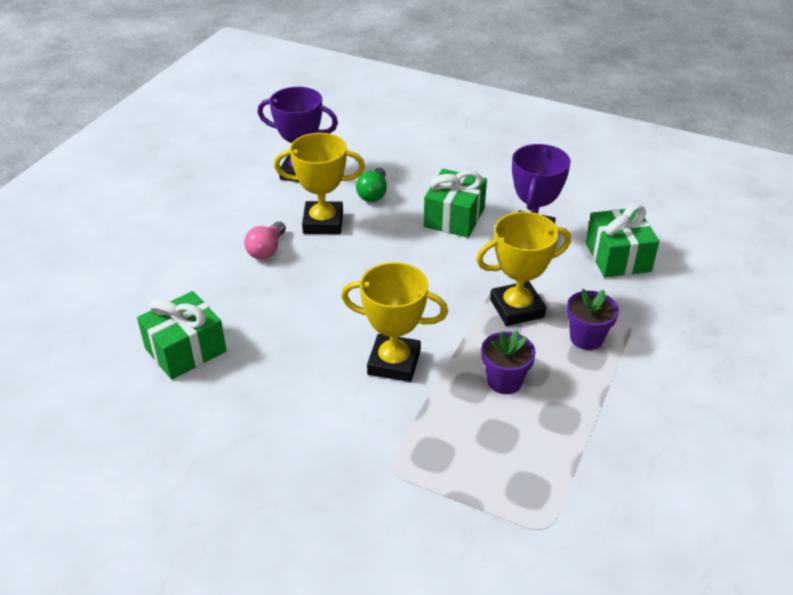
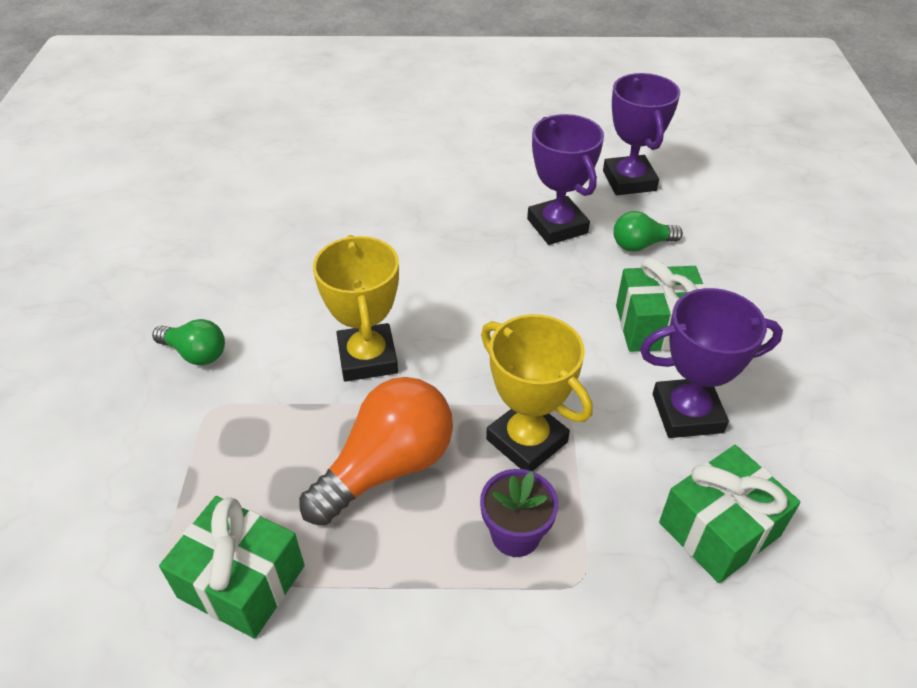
camera: 65 degrees right, 5 degrees up
green gift [137,291,227,380] -> green gift moved to [159,496,305,639]
pink light bulb [244,221,286,260] -> none
yellow trophy [274,133,365,234] -> purple trophy [527,114,604,245]
purple flower pot [481,330,536,394] -> orange light bulb [299,377,453,525]
none -> green light bulb [152,319,225,365]

